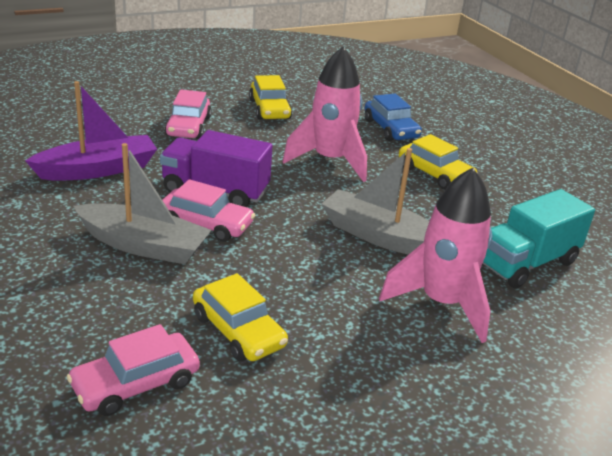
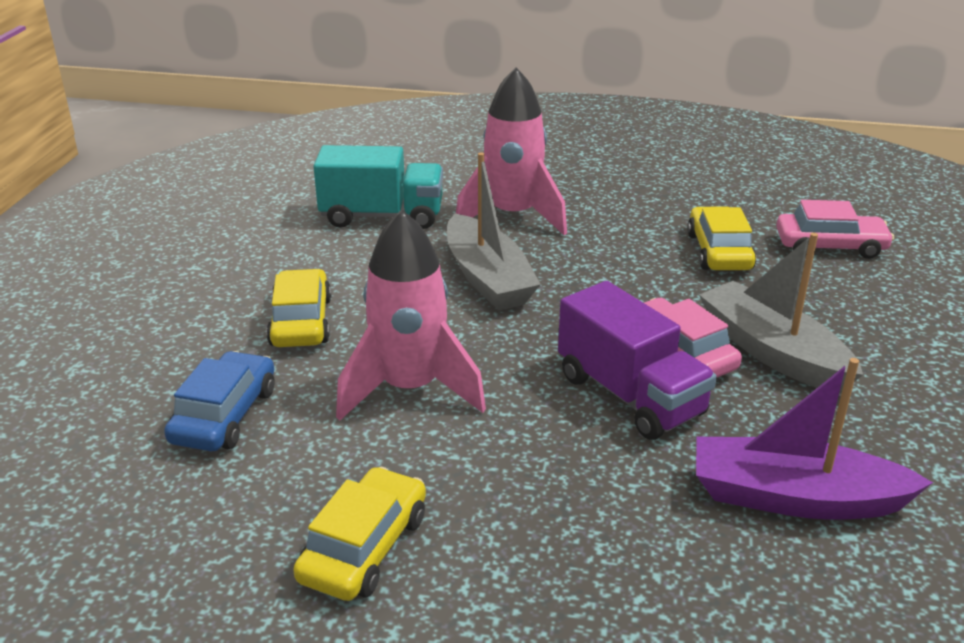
camera: 140 degrees left, 0 degrees up
pink car [165,90,212,139] -> none

